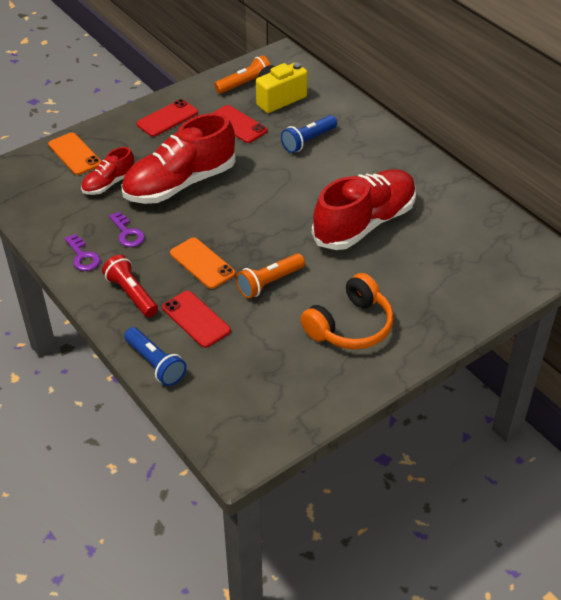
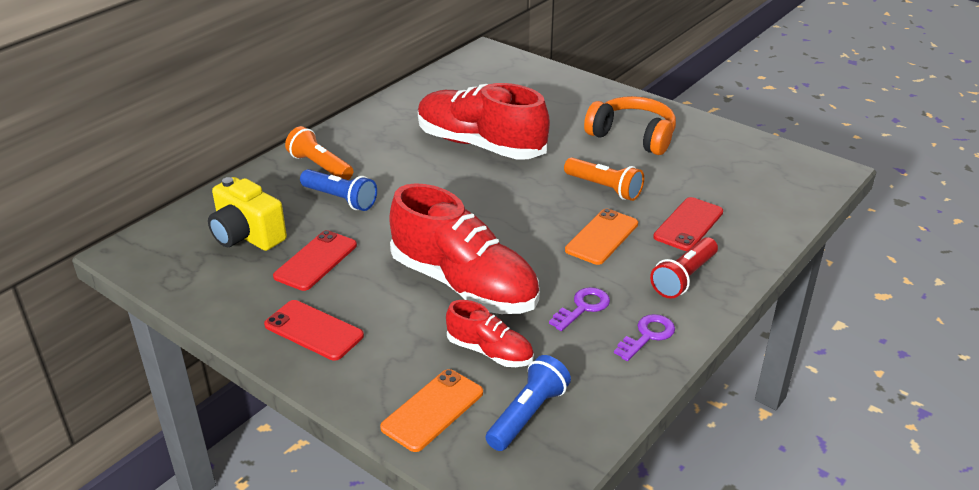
camera: 105 degrees left, 10 degrees down
blue flashlight [124,327,187,386] -> blue flashlight moved to [486,355,571,451]
orange flashlight [214,55,270,94] -> orange flashlight moved to [285,126,353,180]

